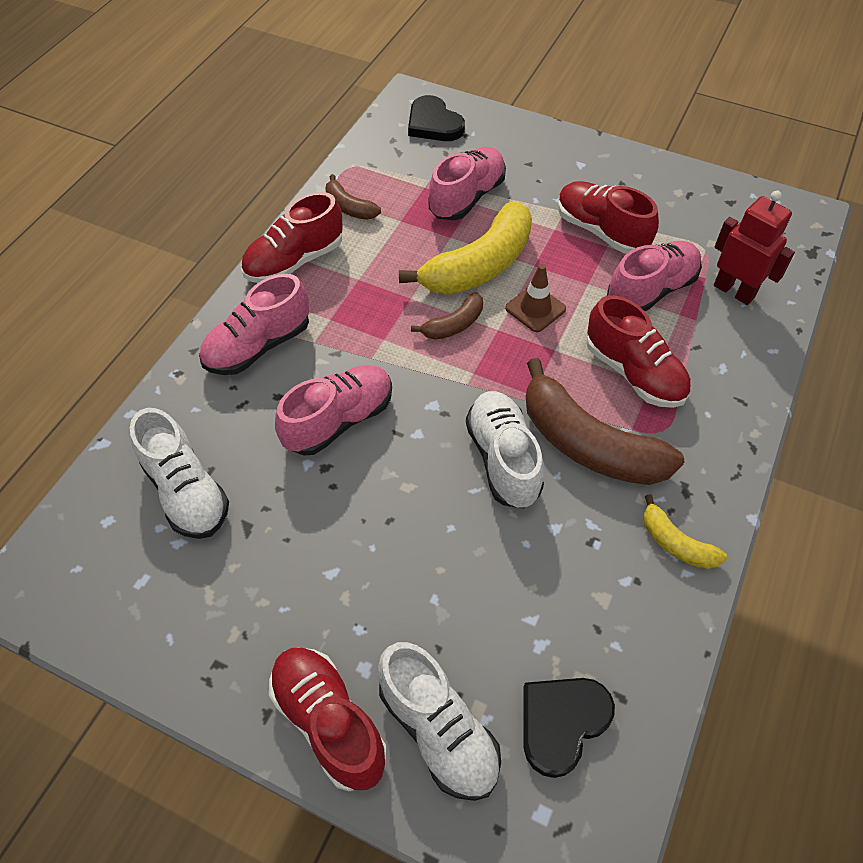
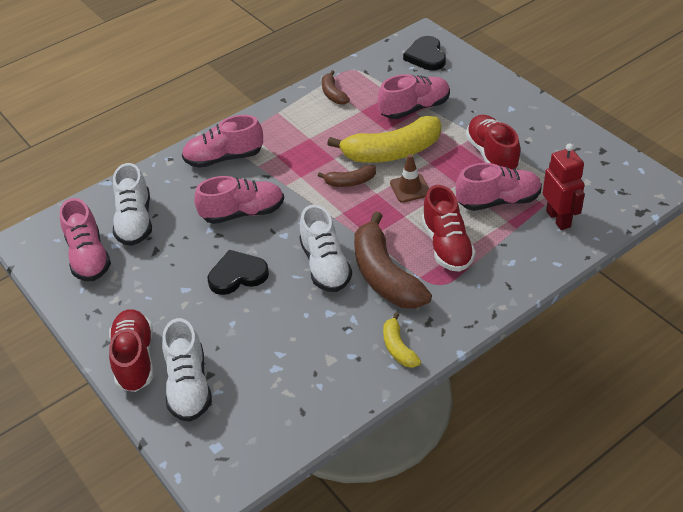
camera: 30 degrees right, 10 degrees down
red shoe [241,192,342,283] -> none
white shoe [466,391,544,508] -> white shoe turned 150 degrees clockwise [299,205,352,292]
black heart [524,678,615,778] -> black heart moved to [208,250,269,295]
none -> pink shoe [59,198,111,281]

